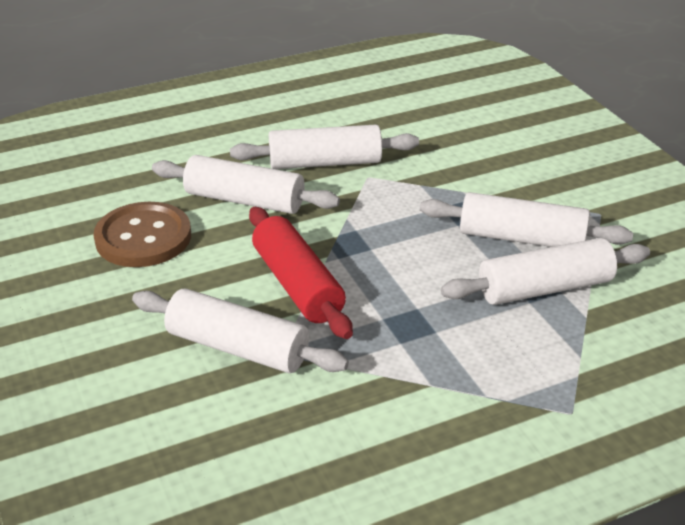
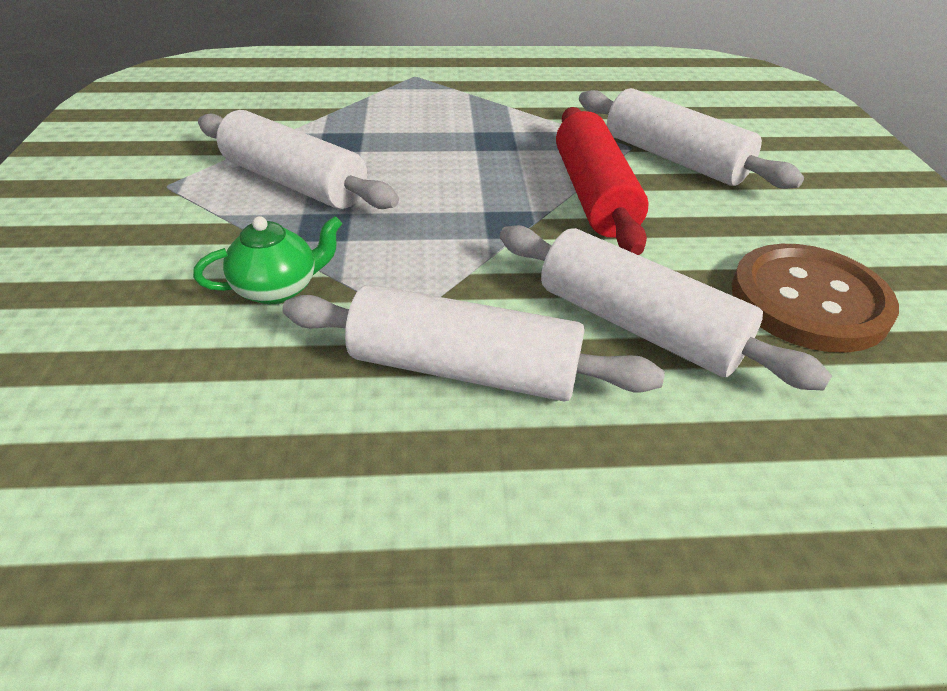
camera: 160 degrees left, 5 degrees up
white rolling pin [441,238,650,305] -> none
none -> green teapot [193,216,342,304]

